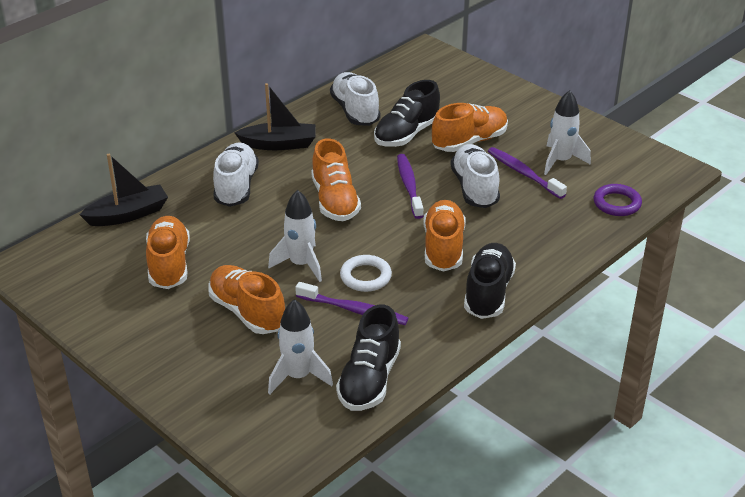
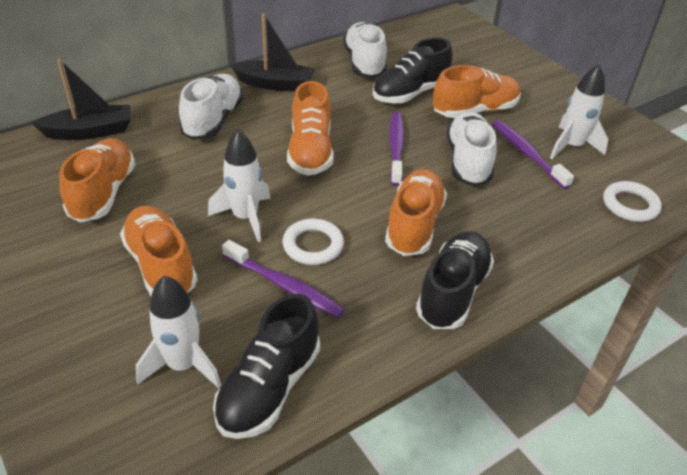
camera: 10 degrees right, 5 degrees up
purple ring [594,184,642,216] -> white ring [603,181,662,222]

